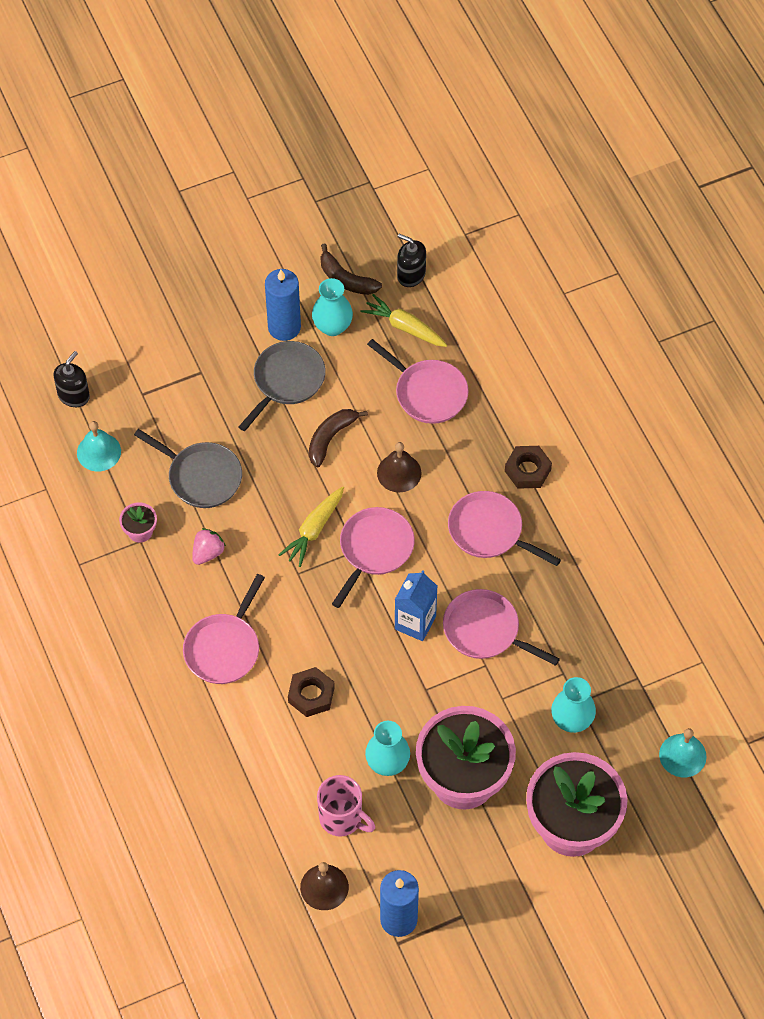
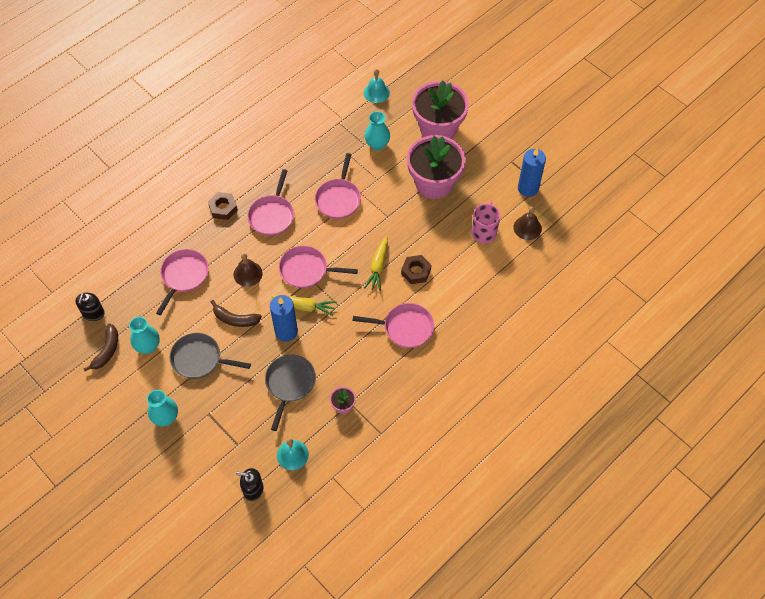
camera: 110 degrees left, 0 degrees up
pink strawberry [192,528,226,565] -> none
blue candle [265,269,301,341] -> blue candle moved to [270,295,298,342]
yellow carrot [360,294,447,347] -> yellow carrot moved to [364,236,388,291]
turquoise vase [365,721,410,776] -> turquoise vase moved to [147,390,178,426]
blue carton [395,570,437,641] -> none

